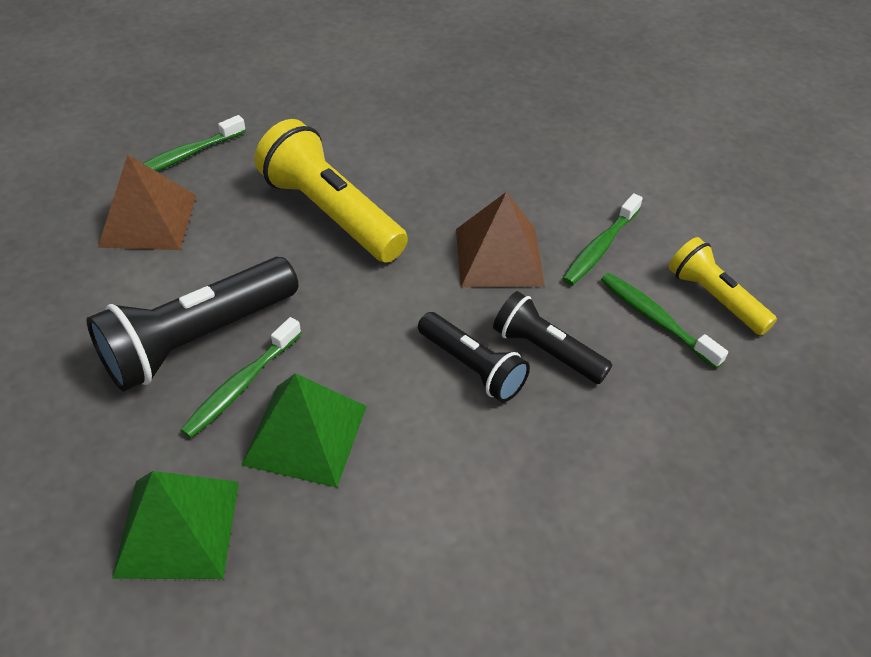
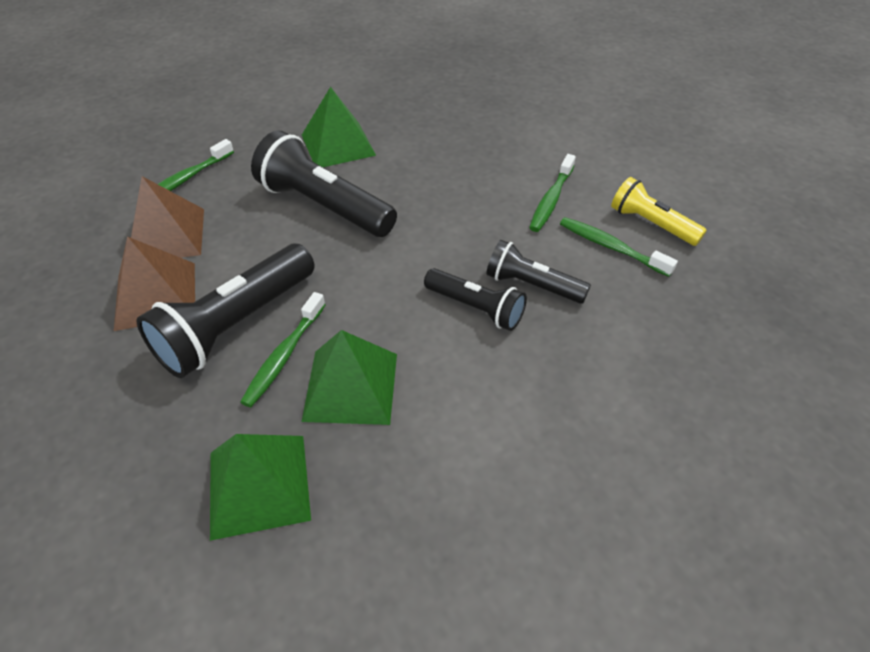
camera: 10 degrees left, 0 degrees up
yellow flashlight [254,119,408,263] -> black flashlight [251,130,397,237]
brown pyramid [456,192,545,288] -> brown pyramid moved to [114,236,195,331]
none -> green pyramid [302,87,376,167]

